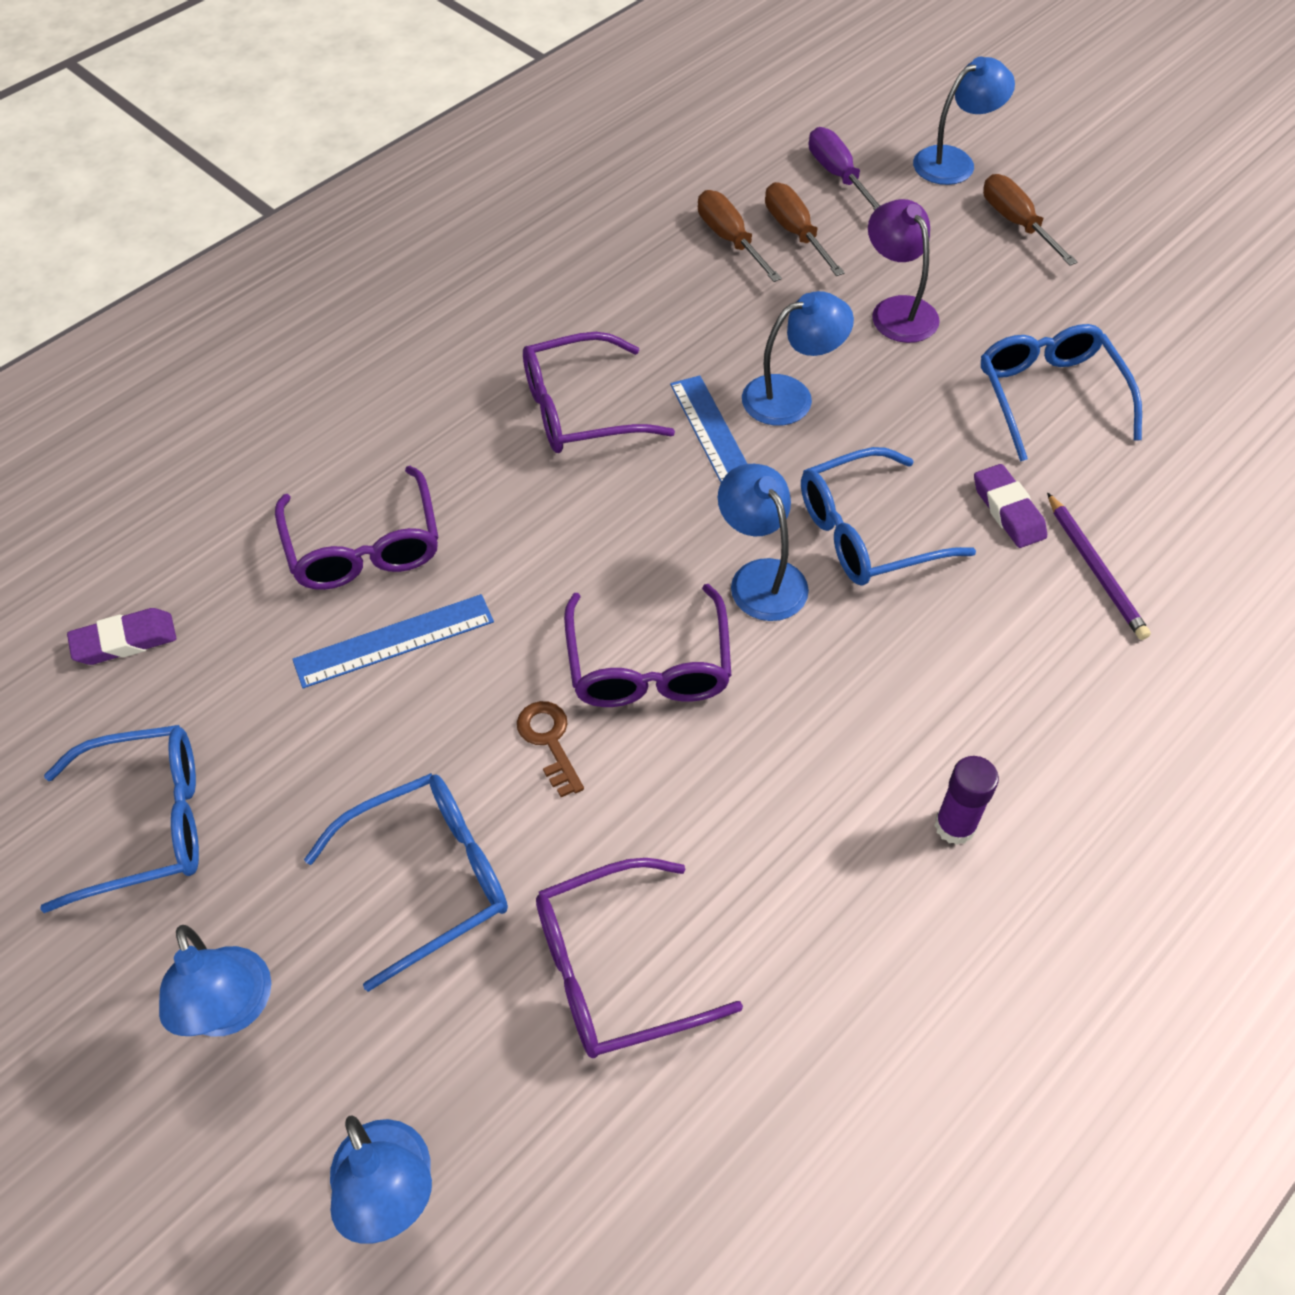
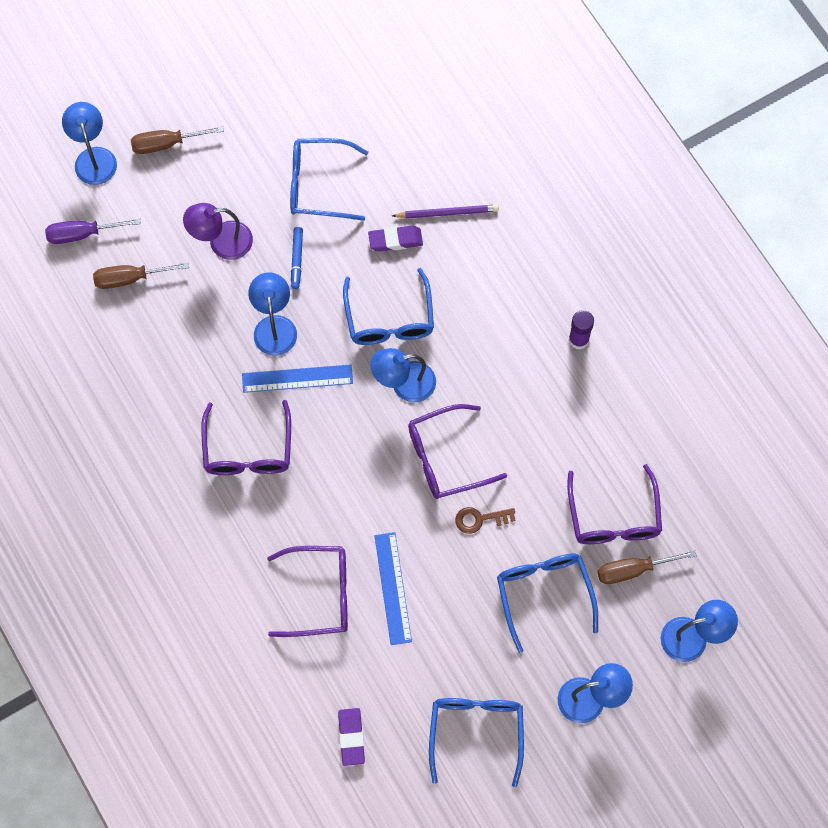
camera: 75 degrees left, 15 degrees up
purple glasses [564,584,732,707] -> purple glasses turned 150 degrees clockwise [408,404,507,499]
brown screwdriver [698,190,782,282] -> brown screwdriver moved to [597,550,697,584]
none -> blue marker [291,227,303,289]

